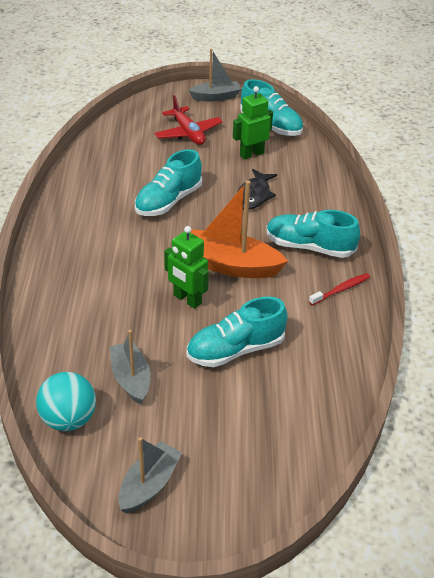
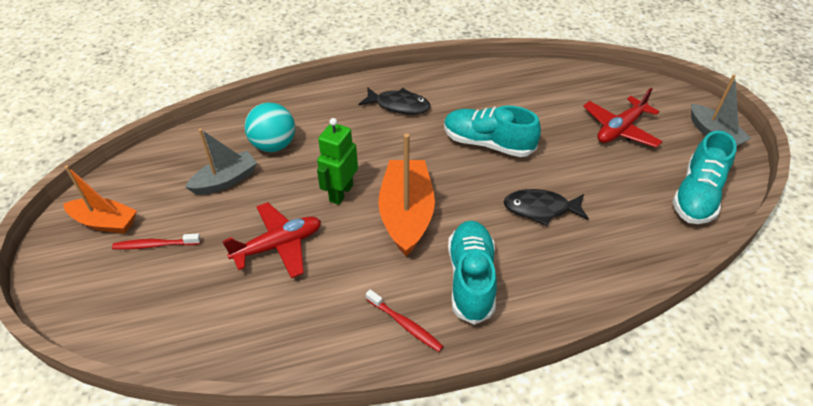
camera: 75 degrees right, 5 degrees up
turquoise ball [36,372,96,431] -> turquoise ball moved to [245,103,295,152]
grey boat [118,437,182,514] -> orange boat [63,165,137,234]
turquoise shoe [186,297,288,367] -> red plane [222,202,321,278]
green robot [233,86,273,160] -> none
none -> red toothbrush [112,233,201,250]
none -> black fish [358,87,430,114]

